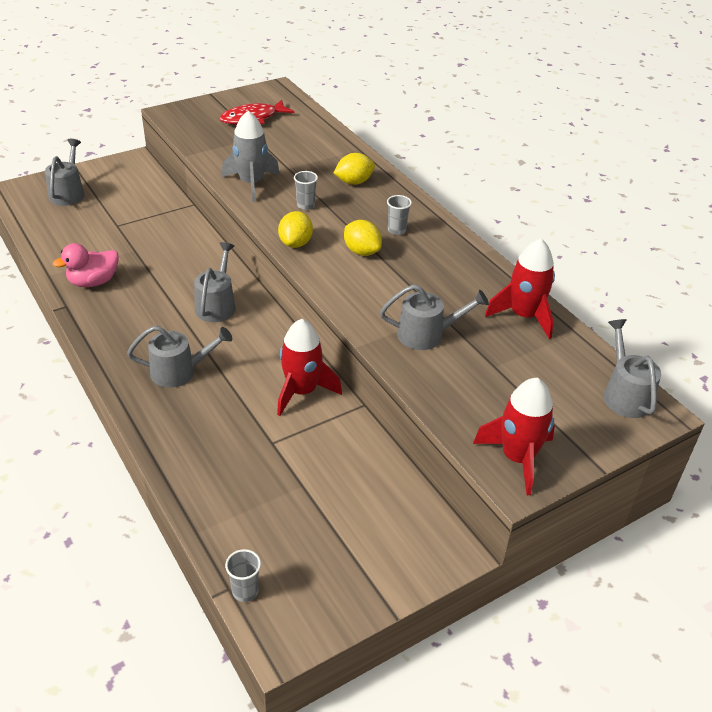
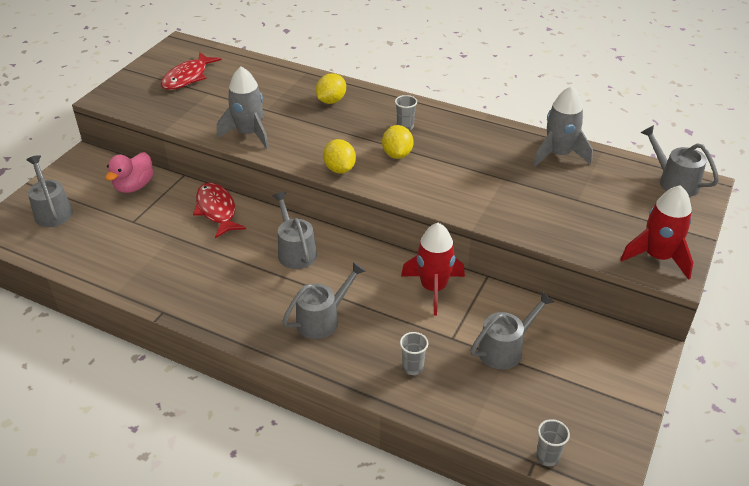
camera: 30 degrees left, 0 degrees up
pink duck [53,243,119,287] -> pink duck moved to [105,152,154,193]
grey cup [294,171,318,210] -> grey cup moved to [400,332,428,375]
yellow lemon [344,220,382,256] -> yellow lemon turned 75 degrees clockwise [382,125,414,159]
grey watering can [380,284,489,350] -> grey watering can moved to [470,291,554,370]
red rocket [485,238,555,339] -> grey rocket [533,86,593,167]
none -> red fish [193,182,246,238]

